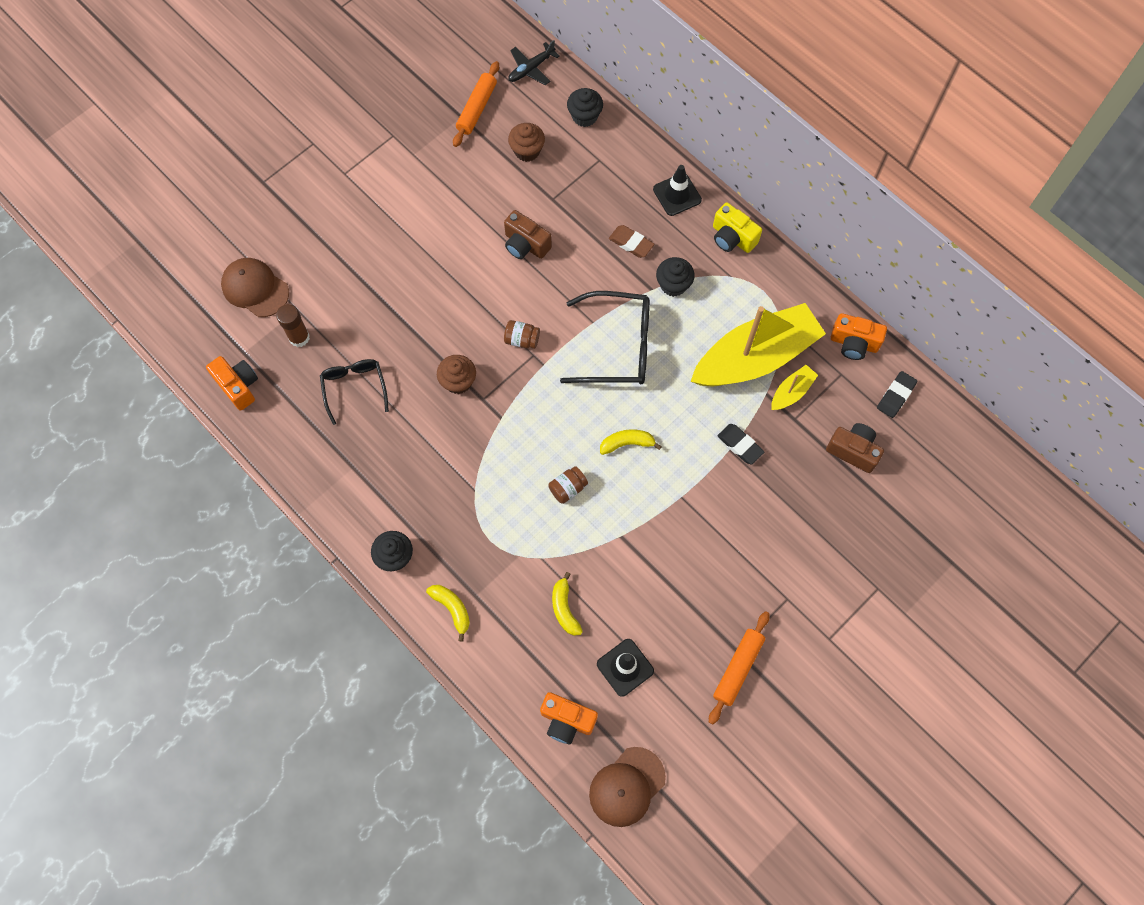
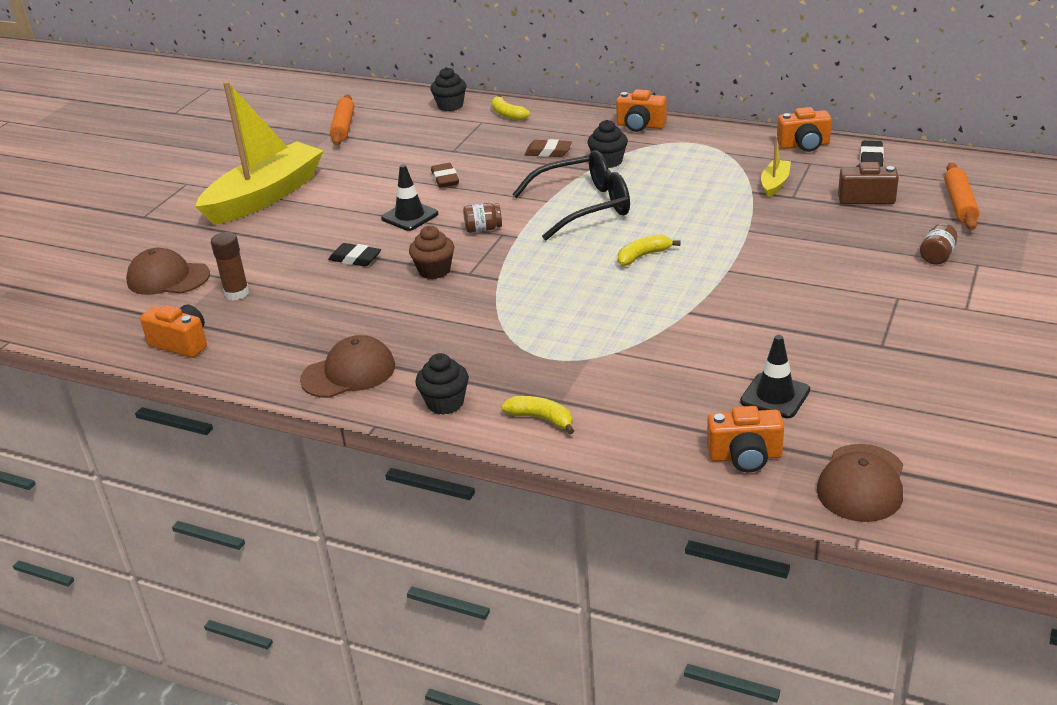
camera: 20 degrees left, 35 degrees down
black glasses [320,359,389,425] -> none
brown camera [504,210,552,259] -> brown eraser [431,163,459,188]
black plane [508,40,560,85] -> none
brown cupcake [508,123,545,162] -> none
brown jar [548,466,588,504] -> brown jar moved to [920,223,957,265]
yellow banana [552,572,583,636] -> yellow banana moved to [491,95,530,120]
black traffic cone [653,165,702,216] -> black traffic cone moved to [381,164,438,231]
yellow boat [690,303,826,386] -> yellow boat moved to [195,81,324,225]
orange rolling pin [709,611,770,725] -> orange rolling pin moved to [944,163,979,230]
yellow camera [713,203,762,253] -> orange camera [616,89,667,132]
black eraser [717,424,764,464] -> black eraser moved to [328,243,381,267]
none -> brown cap [300,335,395,398]

